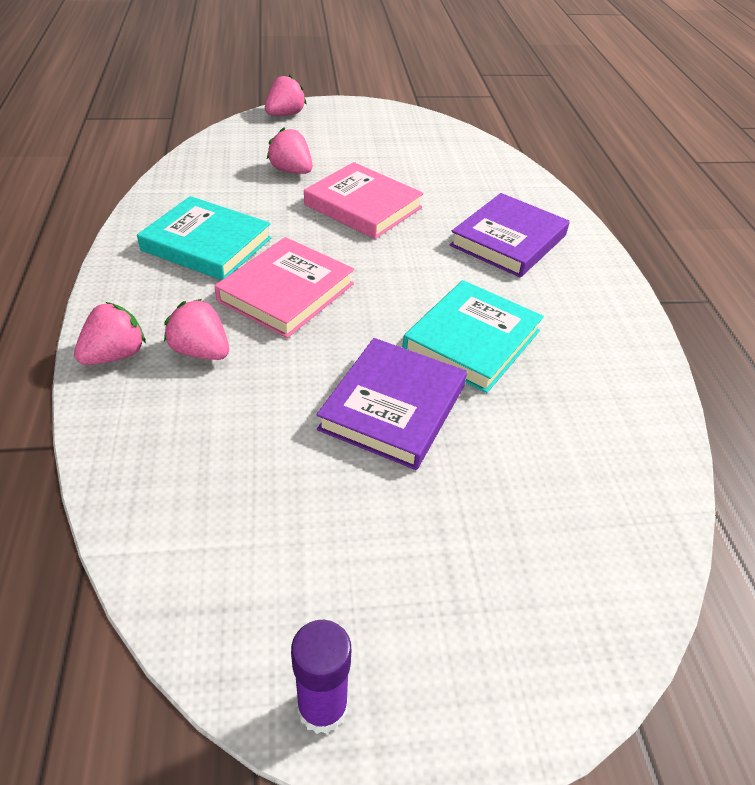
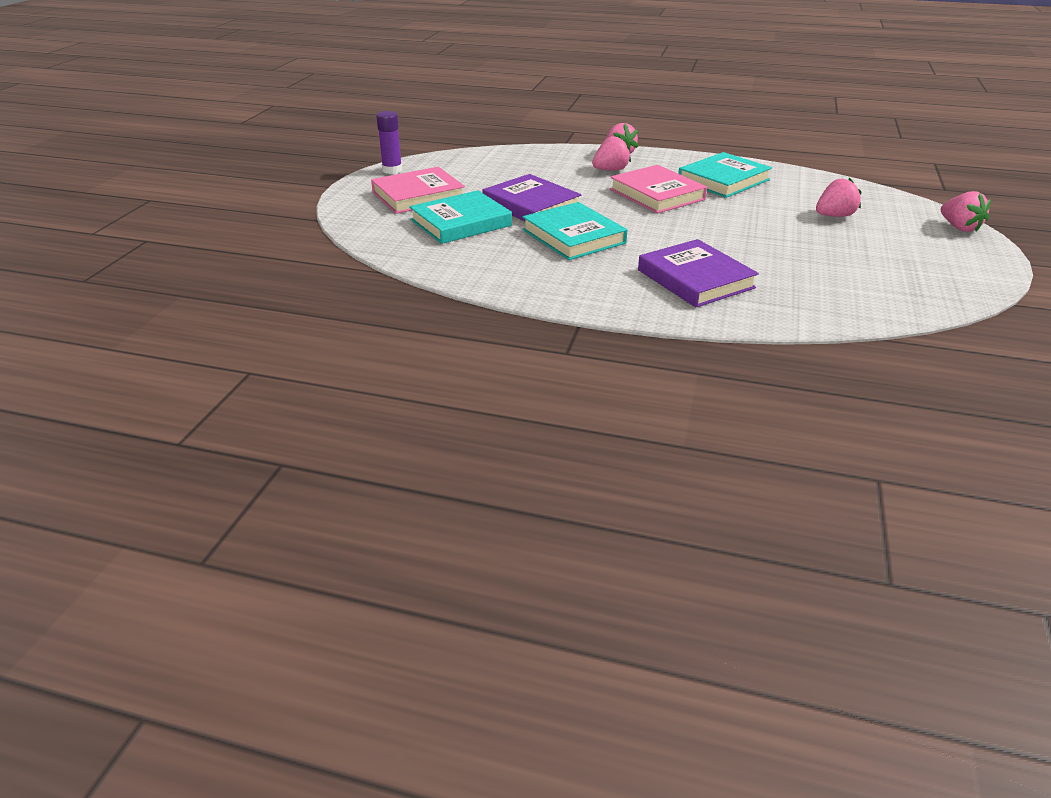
camera: 115 degrees right, 10 degrees down
pink book [304,162,424,239] -> pink book moved to [371,167,465,214]
none -> turquoise book [409,190,512,244]

